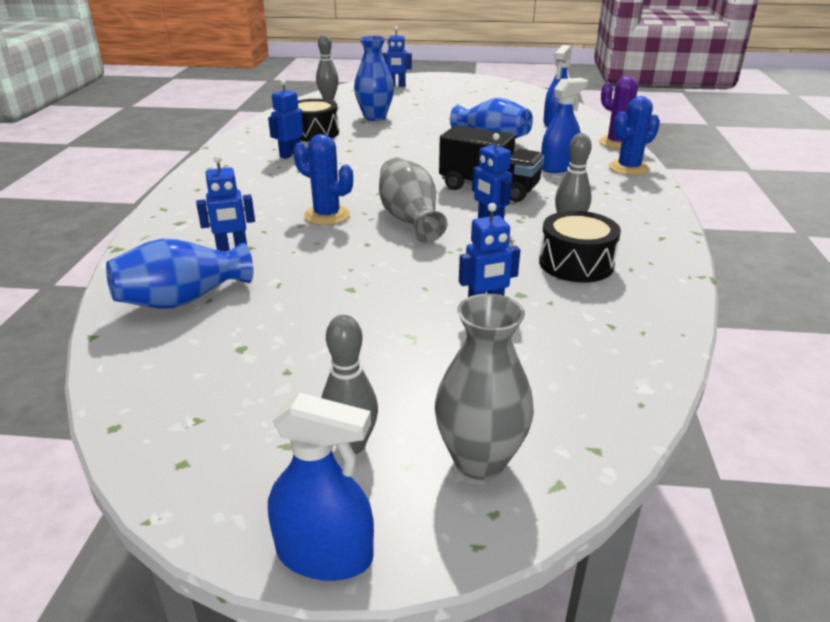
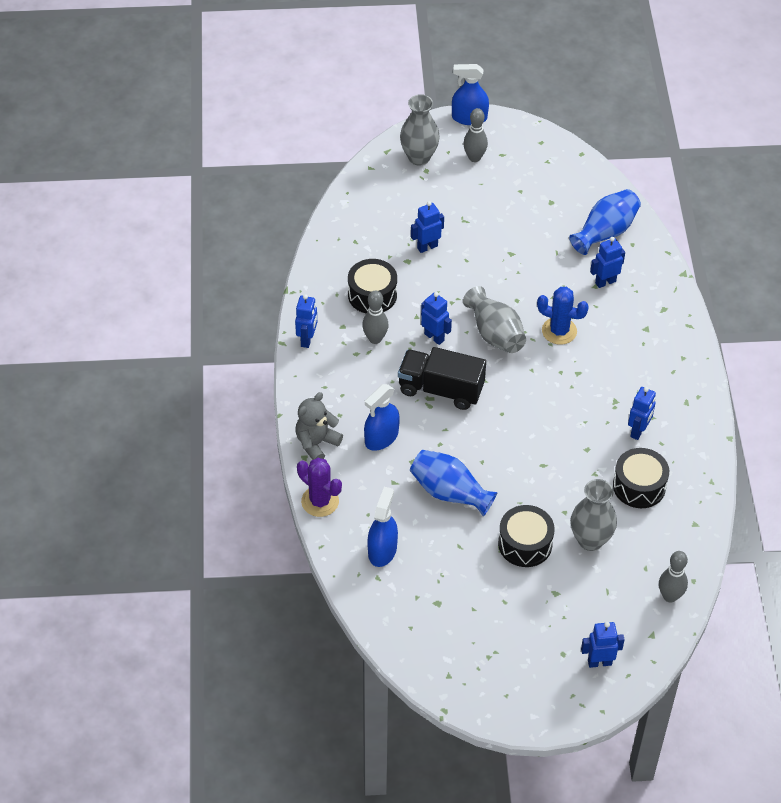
camera: 170 degrees right, 20 degrees up
blue vase [354,36,394,121] -> grey vase [571,479,617,551]
blue cactus [609,96,660,176] -> grey teddy bear [296,392,343,460]
none -> blue robot [295,294,317,348]
none -> black drum [498,505,554,567]

